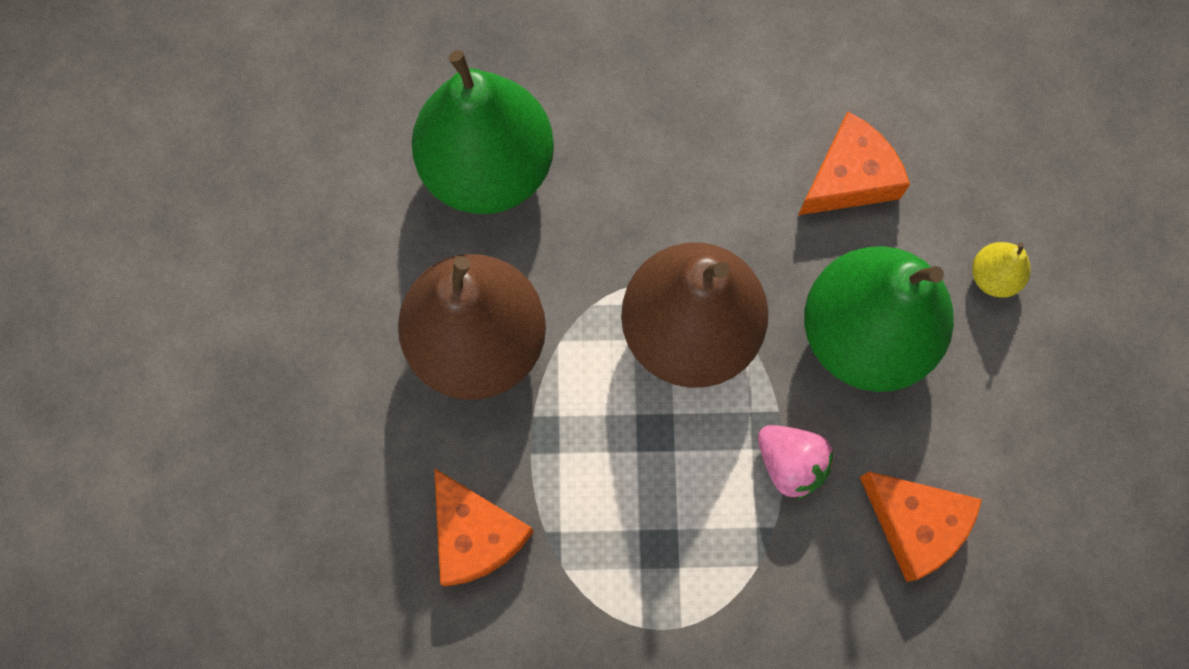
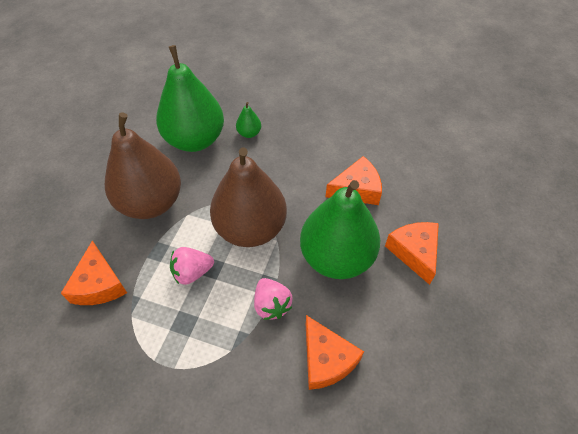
camera: 20 degrees right, 20 degrees down
yellow pear [972,242,1031,298] -> orange cheese [385,222,439,285]
none -> pink strawberry [170,247,214,285]
none -> green pear [236,102,261,138]

